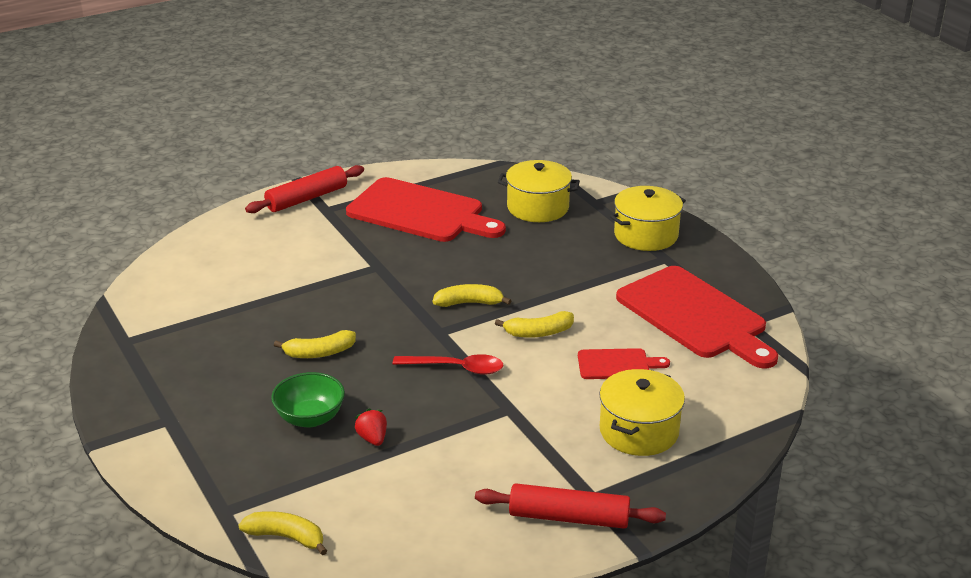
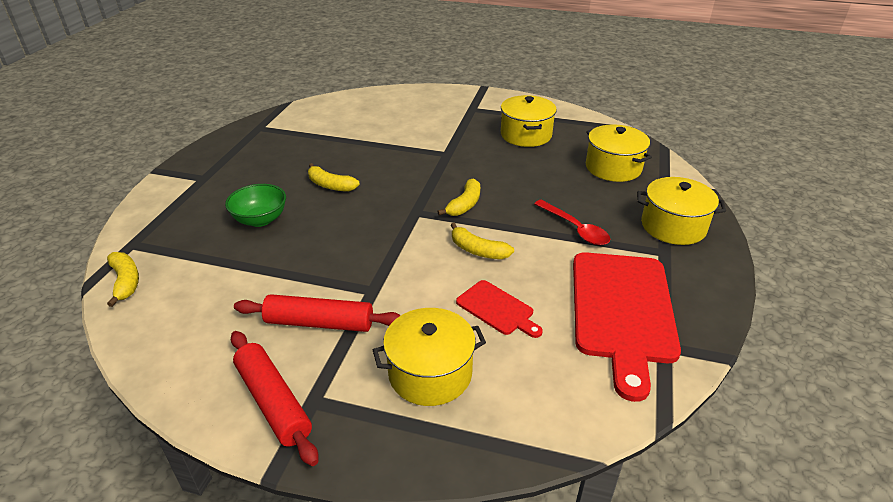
camera: 45 degrees right, 5 degrees up
red rolling pin [245,165,364,213] -> red rolling pin moved to [234,294,401,332]
red cutting board [346,177,506,242] -> yellow pot [501,95,557,147]
red strawberry [354,409,387,446] -> none
red spoon [393,354,504,375] -> red spoon moved to [534,200,610,245]
yellow banana [433,284,512,307] -> yellow banana turned 75 degrees clockwise [437,179,480,216]

